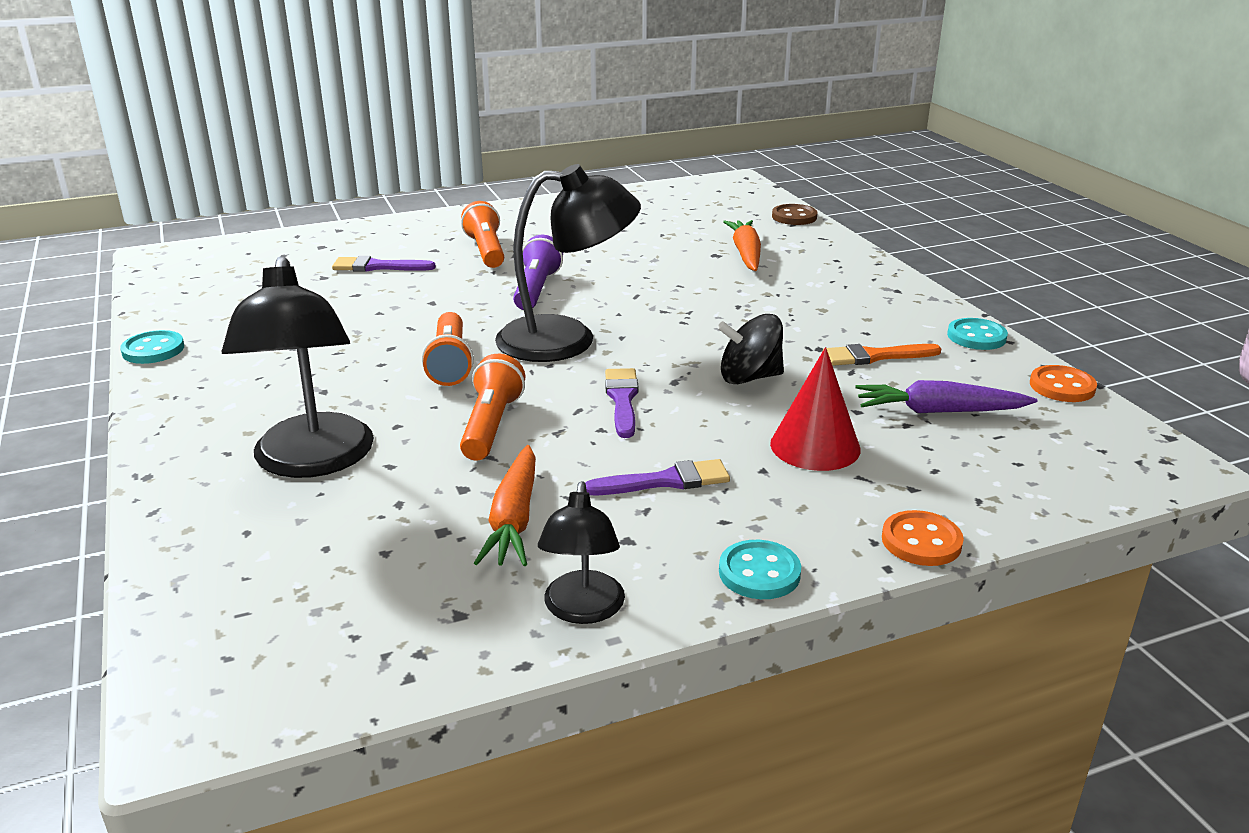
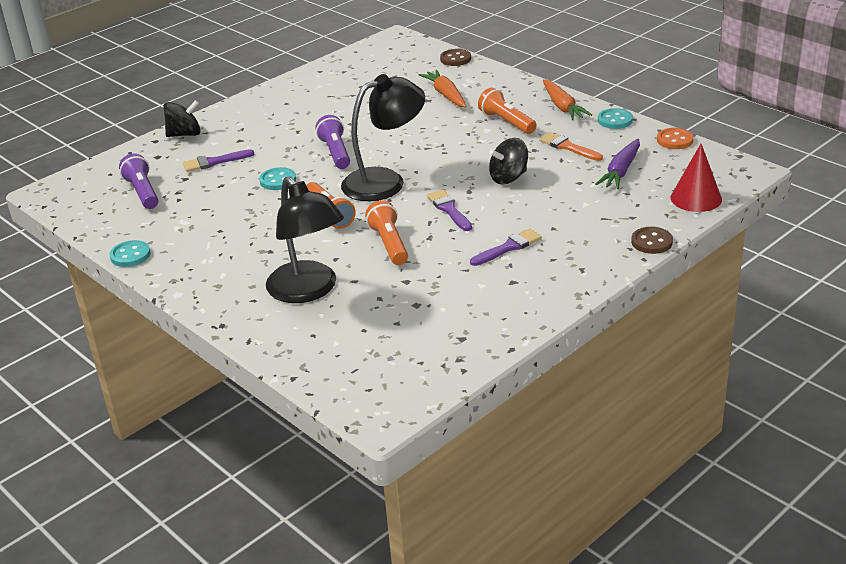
camera: 20 degrees left, 5 degrees up
orange flashlight [461,201,504,268] -> orange flashlight moved to [478,88,537,134]
orange carrot [474,445,536,566] -> orange carrot moved to [543,79,592,120]
black lamp [538,481,625,624] -> none
turquoise button [719,540,801,599] -> turquoise button moved to [259,167,296,190]
red cone [770,347,860,471] -> red cone moved to [671,144,722,212]
orange brush [823,344,942,366] -> orange brush turned 75 degrees clockwise [539,132,603,161]
purple carrot [855,380,1038,413] -> purple carrot turned 45 degrees counterclockwise [595,139,640,189]
orange button [882,510,964,566] -> brown button [631,227,673,254]
none -> purple flashlight [119,153,158,209]
none -> black spinning top [163,100,201,137]

